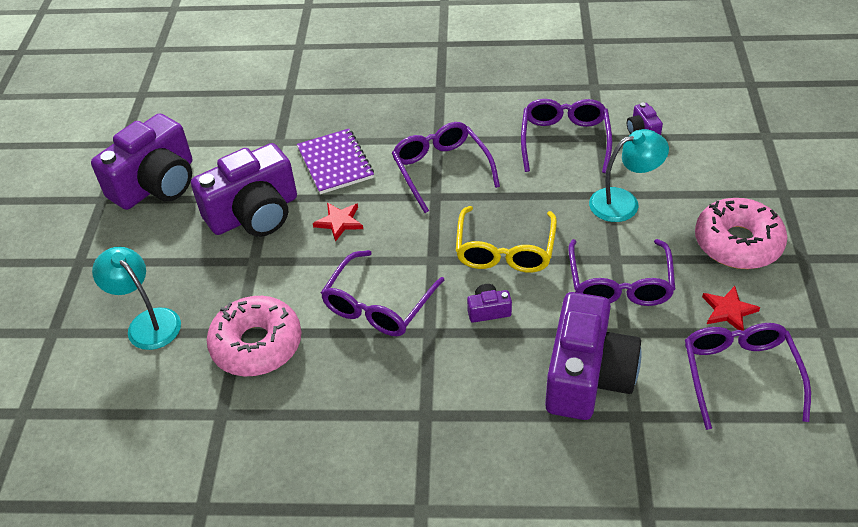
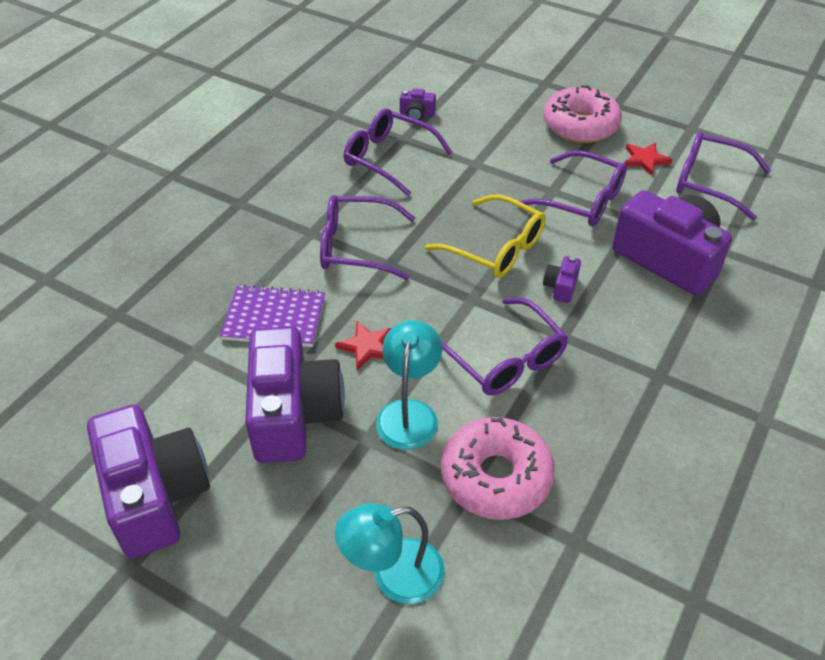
camera: 65 degrees left, 0 degrees up
turquoise lamp [589,129,669,222] -> turquoise lamp moved to [376,320,442,450]

